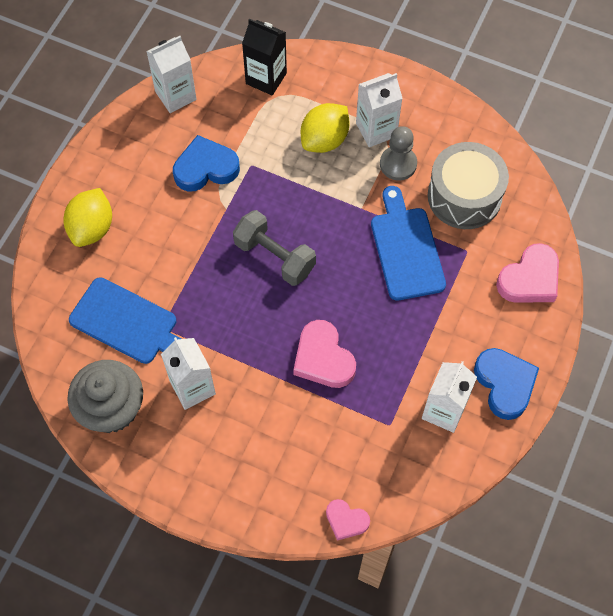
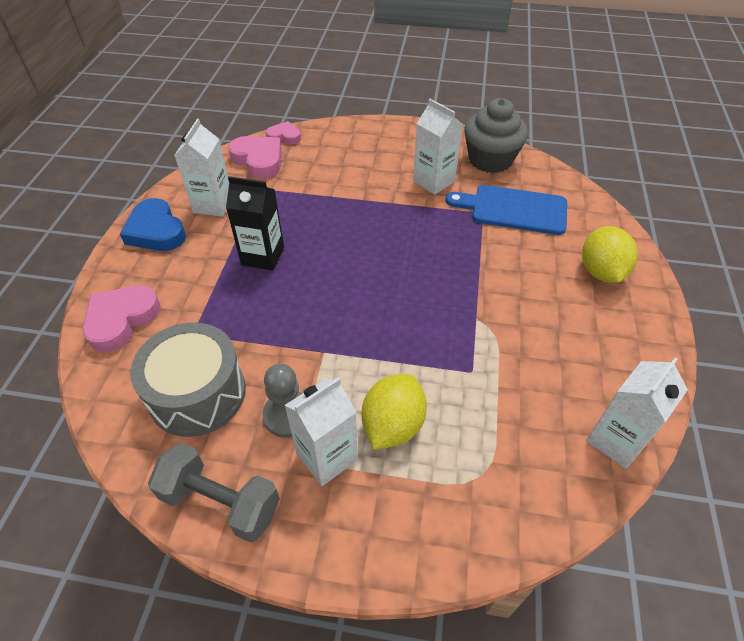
camera: 165 degrees right, 15 degrees down
blue heart [173,135,240,192] -> none
grey dumbbell [233,210,316,286] -> grey dumbbell moved to [148,442,280,543]
black carton [242,18,287,95] -> black carton moved to [226,176,284,271]
pink heart [293,320,356,388] -> pink heart moved to [229,136,282,179]
blue cutting board [371,186,446,301] -> none

